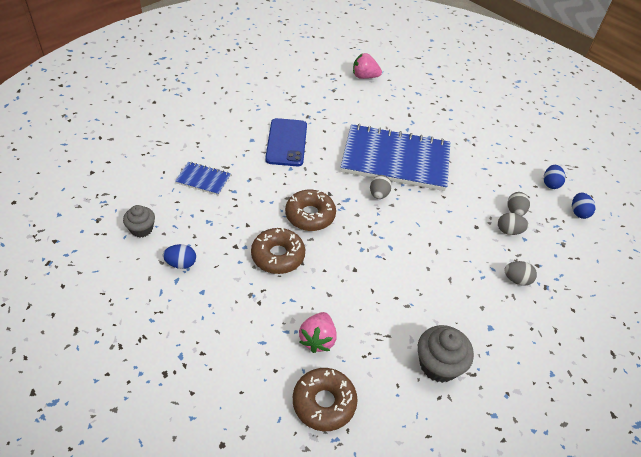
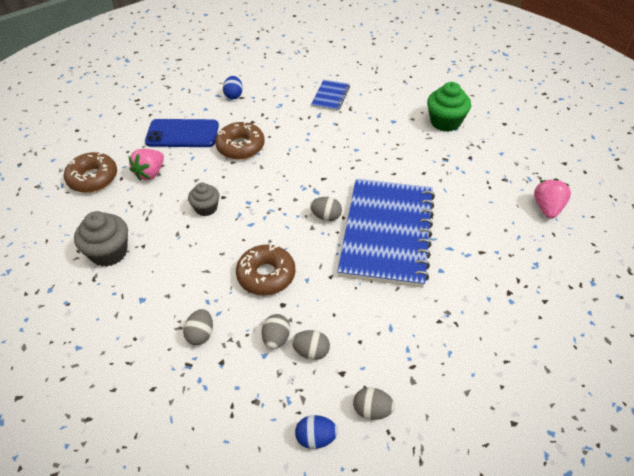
camera: 95 degrees right, 0 degrees up
grey cupcake [123,205,155,237] -> grey cupcake moved to [188,183,219,216]
blue phone [265,118,307,166] -> blue phone moved to [145,119,219,147]
brown donut [285,190,336,231] -> brown donut moved to [236,244,296,295]
pink strawberry [299,312,337,353] -> pink strawberry turned 75 degrees counterclockwise [129,149,164,181]
blue egg [544,165,566,189] -> grey egg [353,387,395,420]
none -> green cupcake [427,82,471,132]

